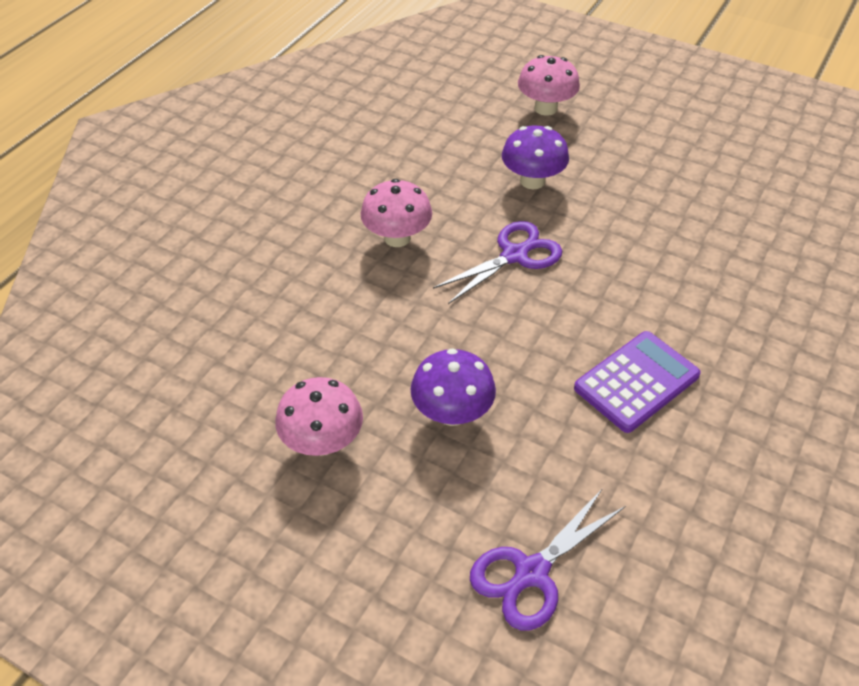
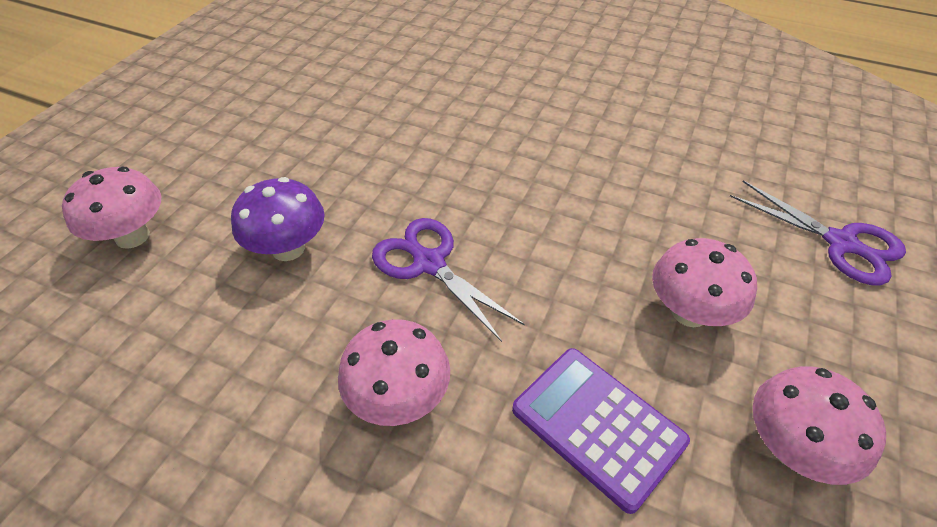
camera: 95 degrees left, 0 degrees up
purple mushroom [411,348,496,426] -> pink mushroom [652,238,757,327]
purple calculator [574,331,701,433] -> purple calculator moved to [512,348,690,514]

